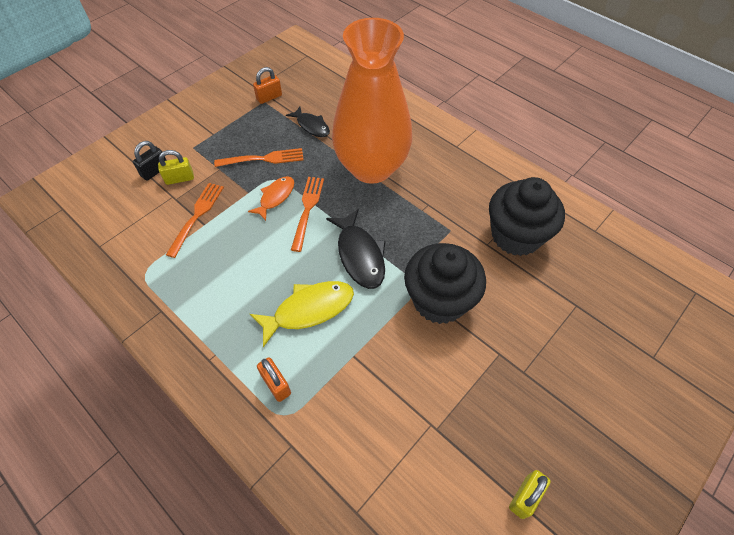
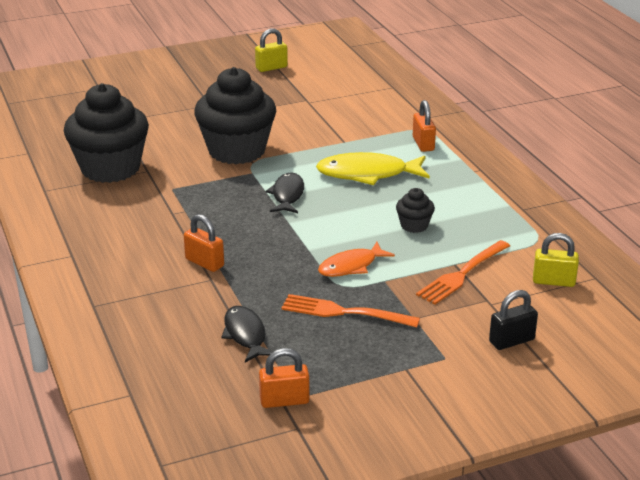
camera: 155 degrees left, 25 degrees down
yellow padlock [158,150,194,185] -> yellow padlock moved to [533,233,579,287]
orange fork [291,177,324,252] -> none
black fish [326,209,386,289] -> black fish [266,172,304,213], size x0.64
orange vase [332,18,412,184] -> orange padlock [184,214,224,272]
none -> black cupcake [396,188,435,233]

